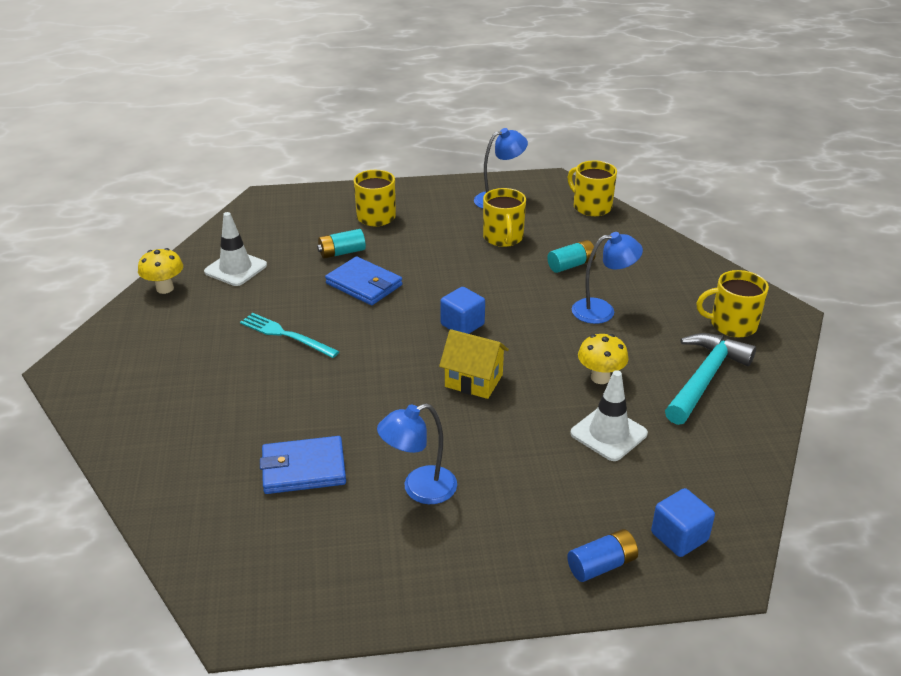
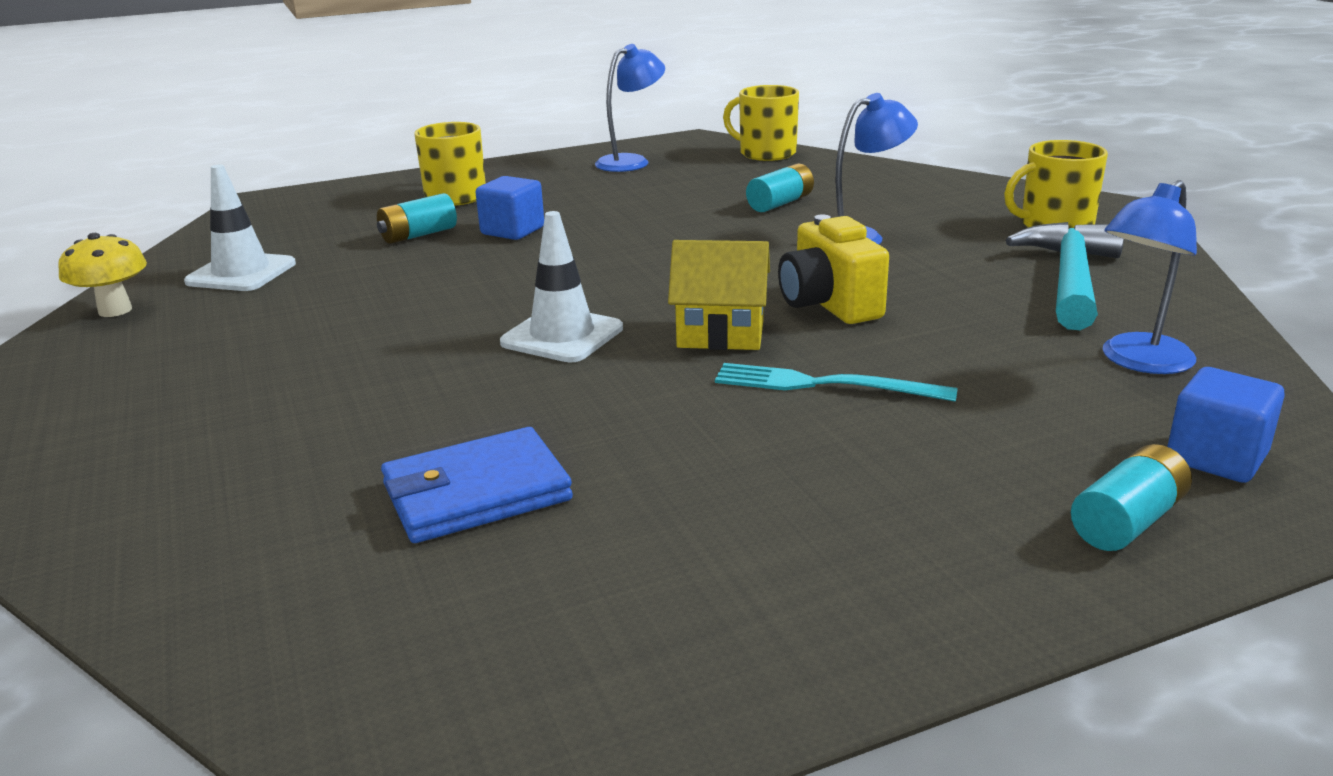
camera: 15 degrees left, 10 degrees down
turquoise fork [240,313,340,358] -> turquoise fork moved to [715,363,958,402]
blue wallet [325,256,402,305] -> none
blue lamp [377,403,457,504] -> blue lamp moved to [1103,180,1197,374]
blue cube [440,287,485,334] -> blue cube moved to [475,176,544,240]
yellow mug [483,188,526,247] -> none
blue battery [567,529,638,582] -> turquoise battery [1071,444,1192,551]
white traffic cone [570,370,648,461] -> white traffic cone moved to [500,211,623,362]
yellow mushroom [578,334,629,384] -> none
none -> yellow camera [778,214,889,324]

